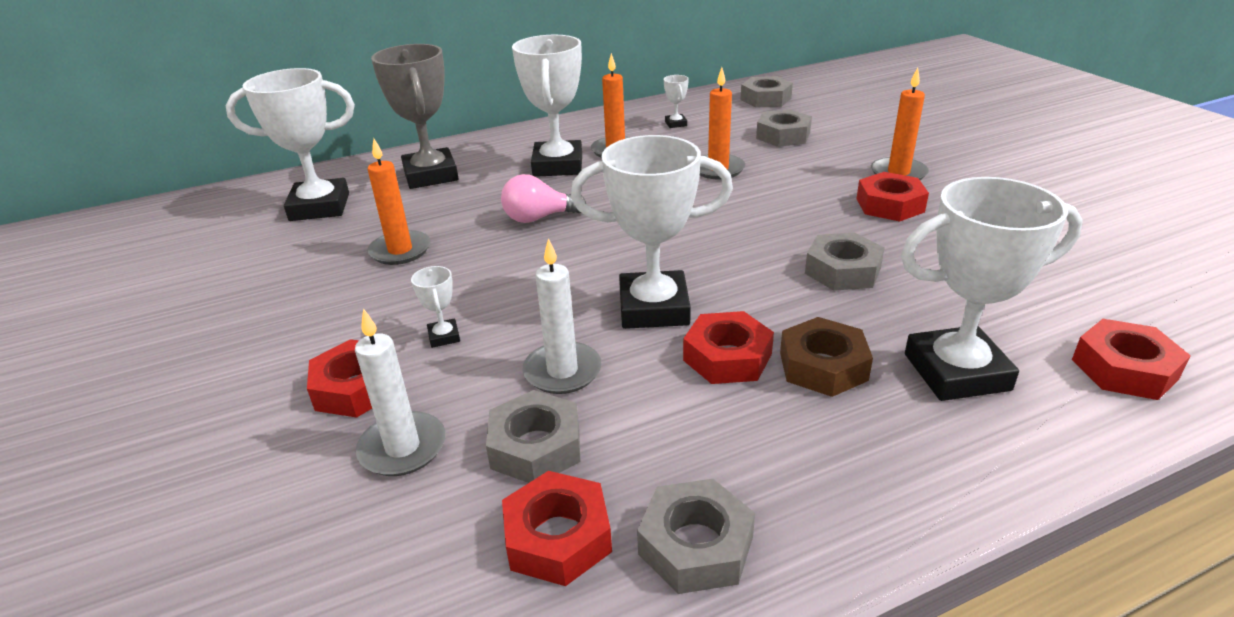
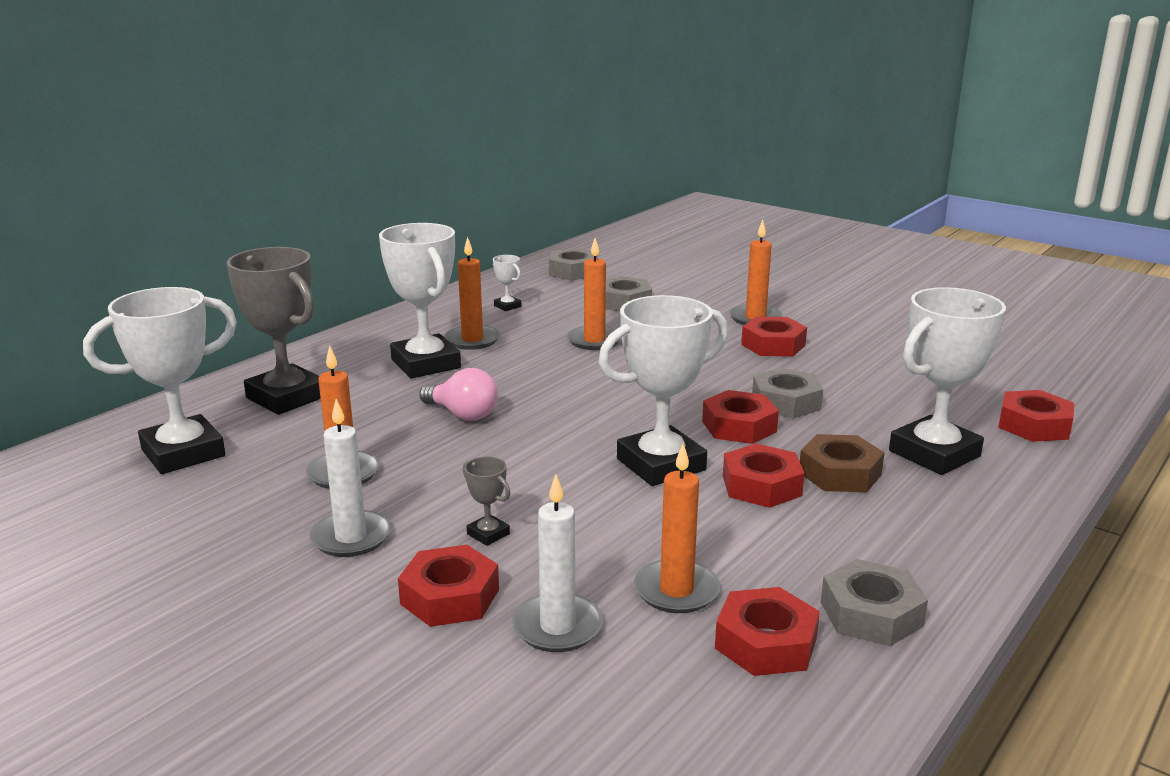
camera: 30 degrees left, 10 degrees down
white trophy [411,266,460,348] -> grey trophy [463,457,510,546]
grey nut [486,390,580,483] -> orange candle [634,444,721,613]
pink light bulb [501,174,586,223] -> pink light bulb turned 105 degrees counterclockwise [419,368,498,421]
white candle [522,238,602,394] -> white candle moved to [309,399,391,557]
none -> red nut [702,390,779,444]

